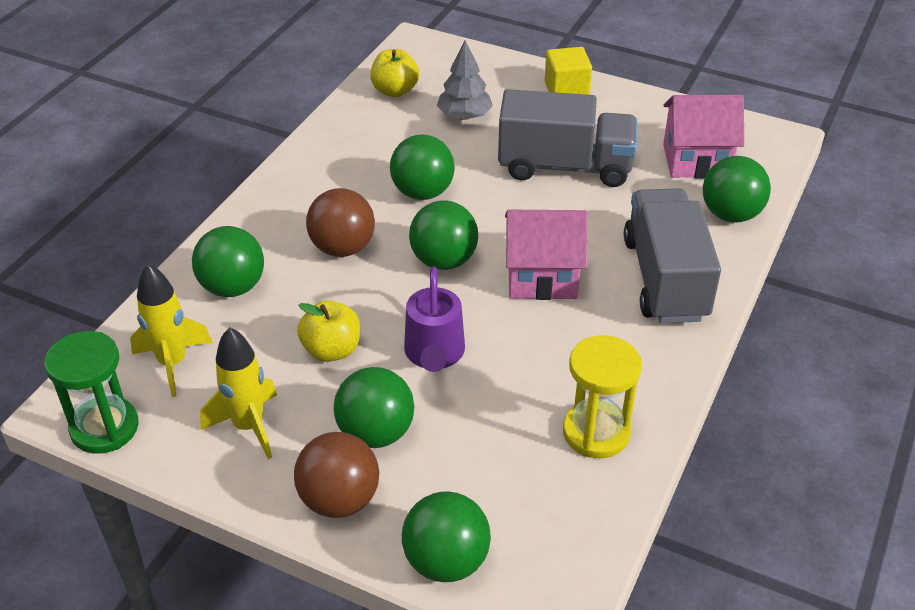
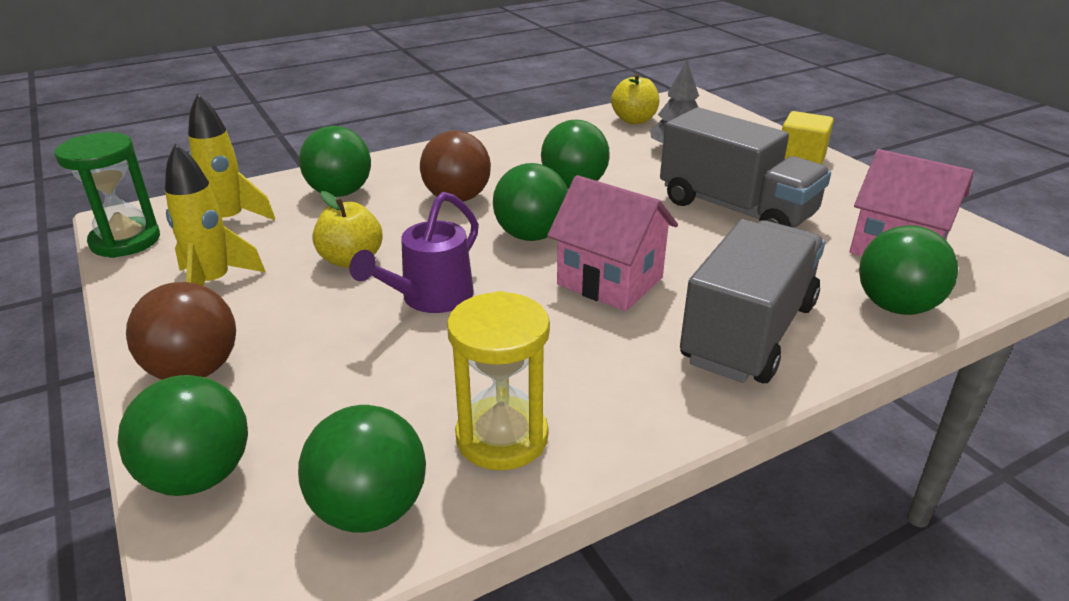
camera: 35 degrees right, 10 degrees down
green ball [334,367,415,448] -> green ball moved to [298,405,426,533]

